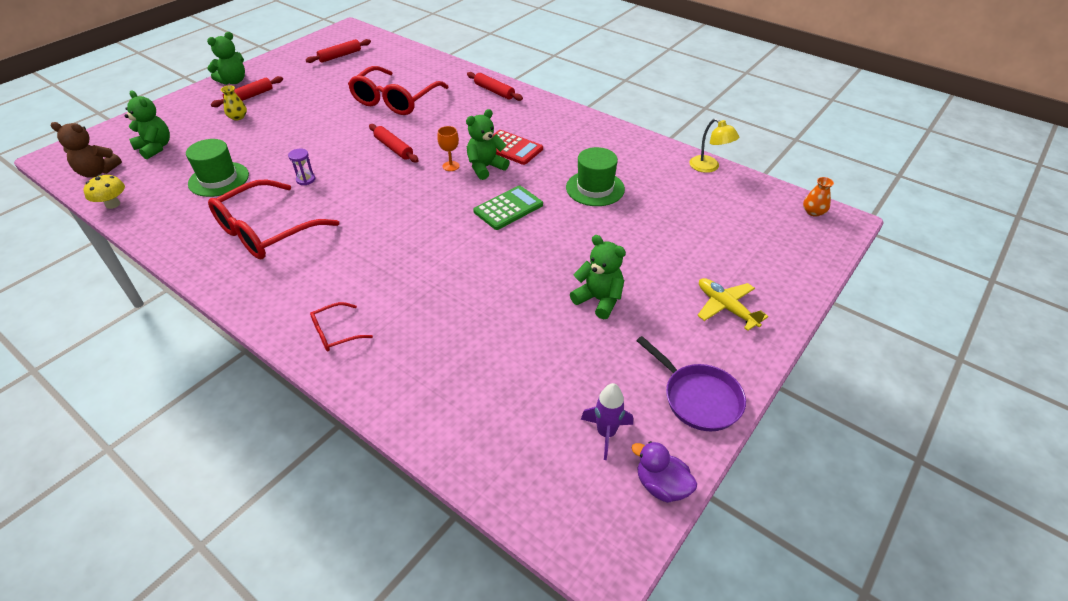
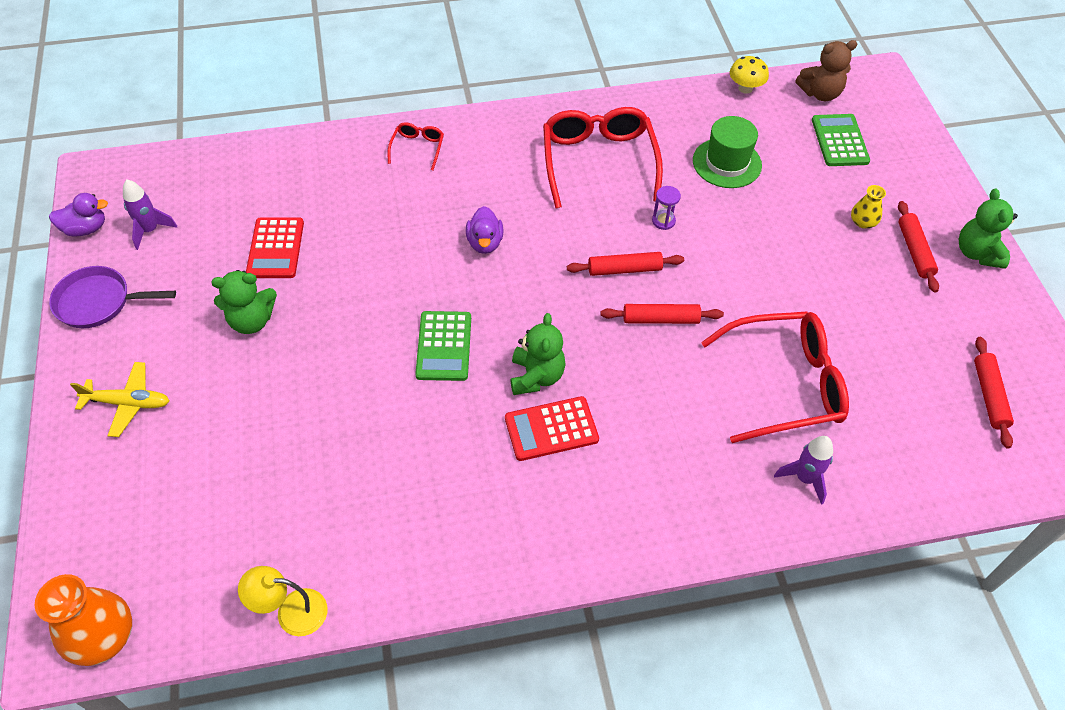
camera: 130 degrees right, 10 degrees up
brown teddy bear [51,122,122,178] -> brown teddy bear turned 150 degrees counterclockwise [796,40,857,101]
green teddy bear [125,91,170,159] -> green calculator [812,114,870,166]
red glasses [348,66,449,115] -> red glasses turned 105 degrees clockwise [701,311,849,443]
orange goblet [437,126,460,171] -> none
red rolling pin [467,72,523,101] -> red rolling pin moved to [567,252,684,276]
green hat [566,147,625,206] -> none
orange vase [803,177,834,217] -> orange vase [35,574,132,666], size x1.87
none -> red calculator [246,217,304,278]
none -> purple duck [466,206,503,254]
none -> purple rocket [774,436,833,505]

